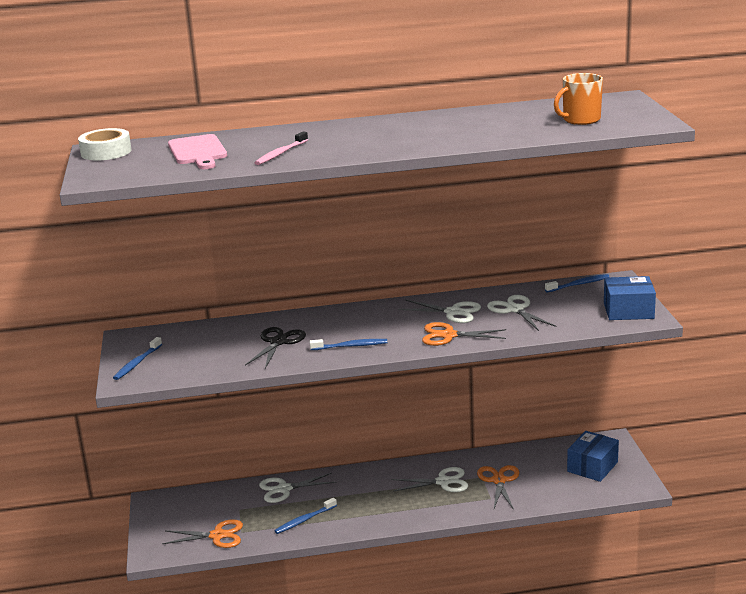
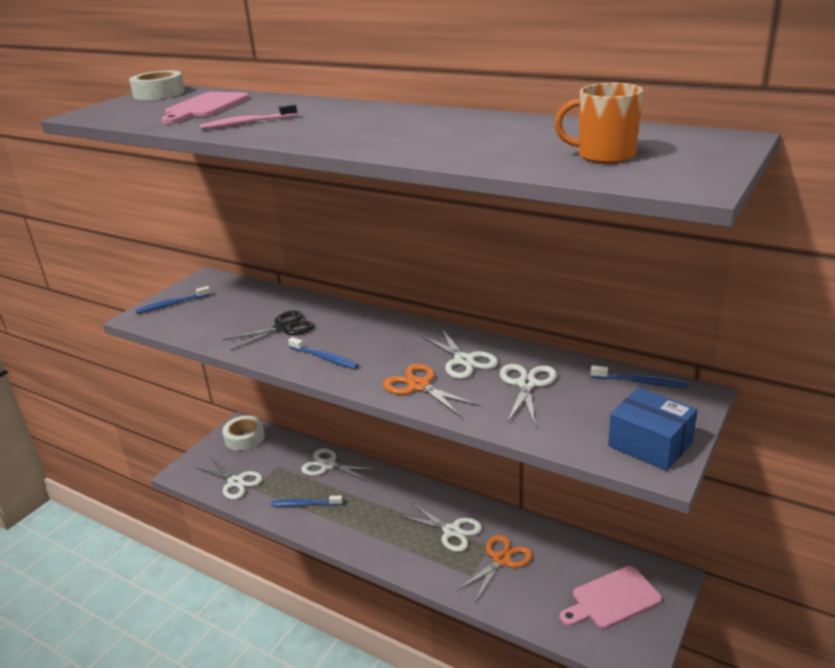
camera: 40 degrees right, 5 degrees up
orange scissors [162,519,243,548] -> white scissors [197,458,263,500]
blue box [567,431,619,482] -> pink cutting board [560,566,662,629]
none -> white tape [222,416,265,451]

